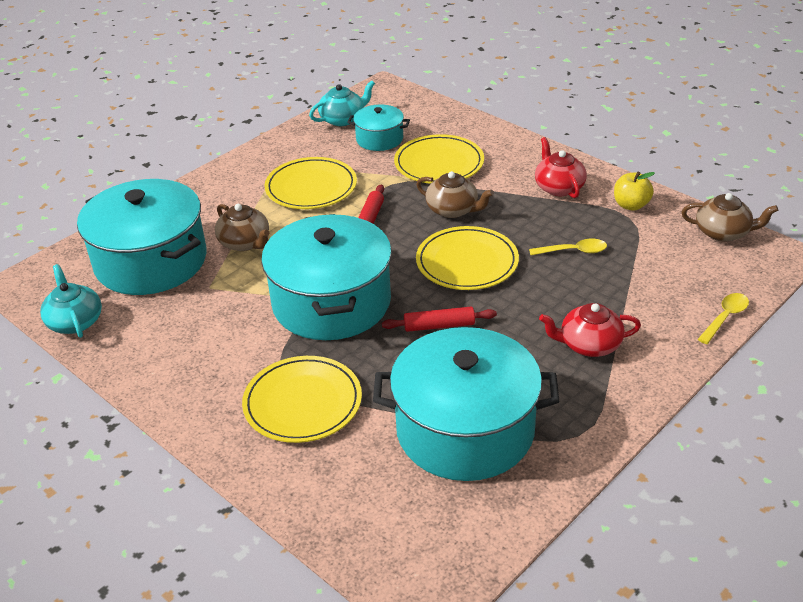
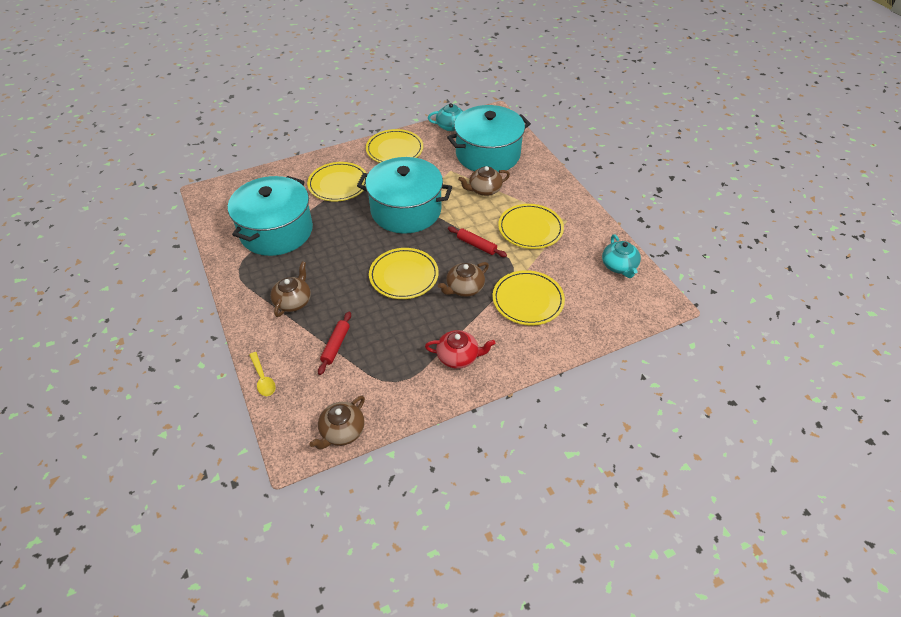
camera: 110 degrees right, 10 degrees up
turquoise pot [347,105,410,151] -> none
red rolling pin [382,307,497,332] -> red rolling pin moved to [318,312,351,375]
yellow spoon [529,239,607,255] -> none
red teapot [539,303,641,357] -> brown teapot [270,261,311,317]
yellow apple [614,172,655,211] -> none
none -> yellow plate [366,129,423,163]

